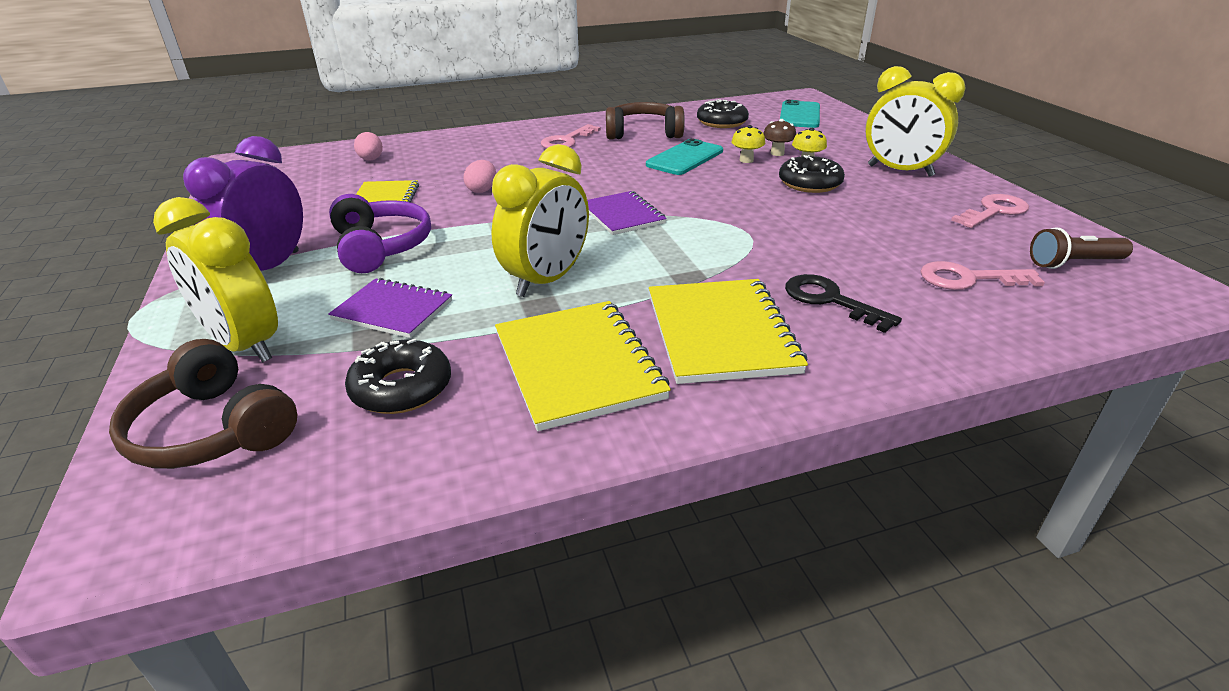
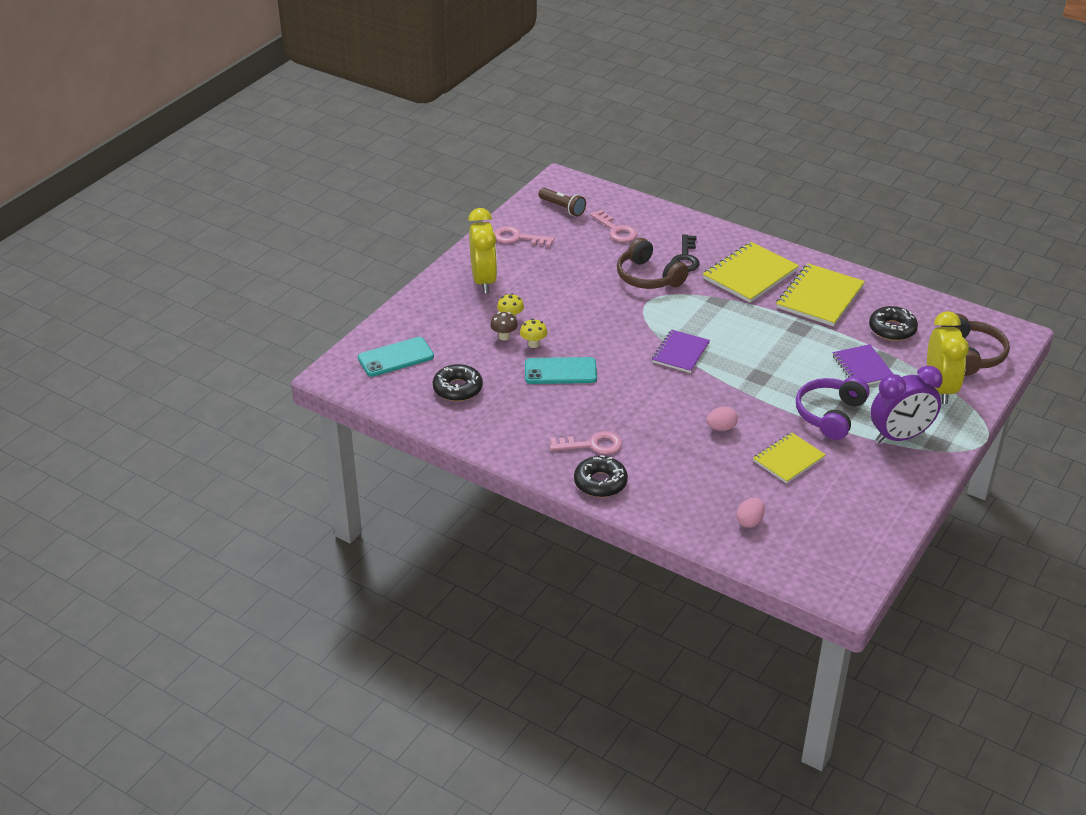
camera: 130 degrees left, 5 degrees up
yellow clock [491,144,589,297] -> none
brown headphones [606,102,685,140] -> brown headphones moved to [617,238,689,289]
black donut [779,155,845,193] -> black donut moved to [574,455,628,497]

